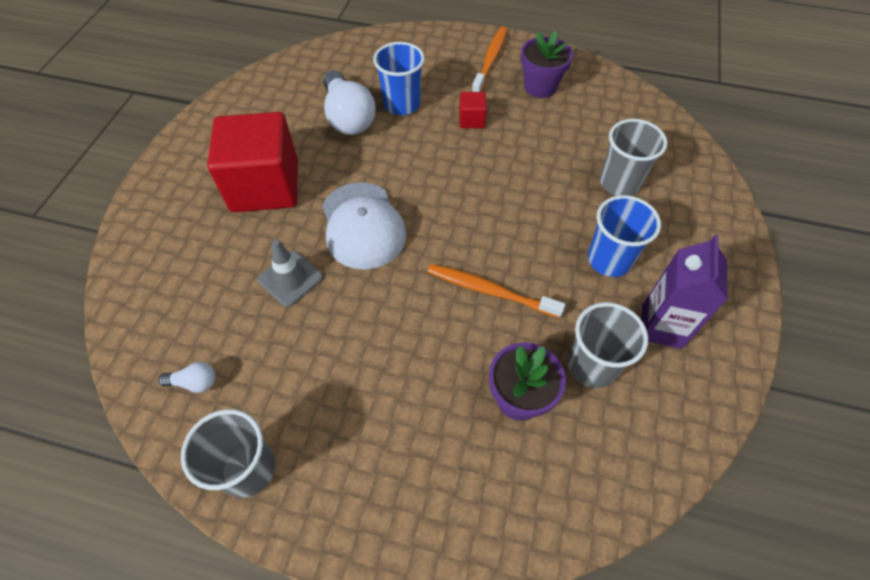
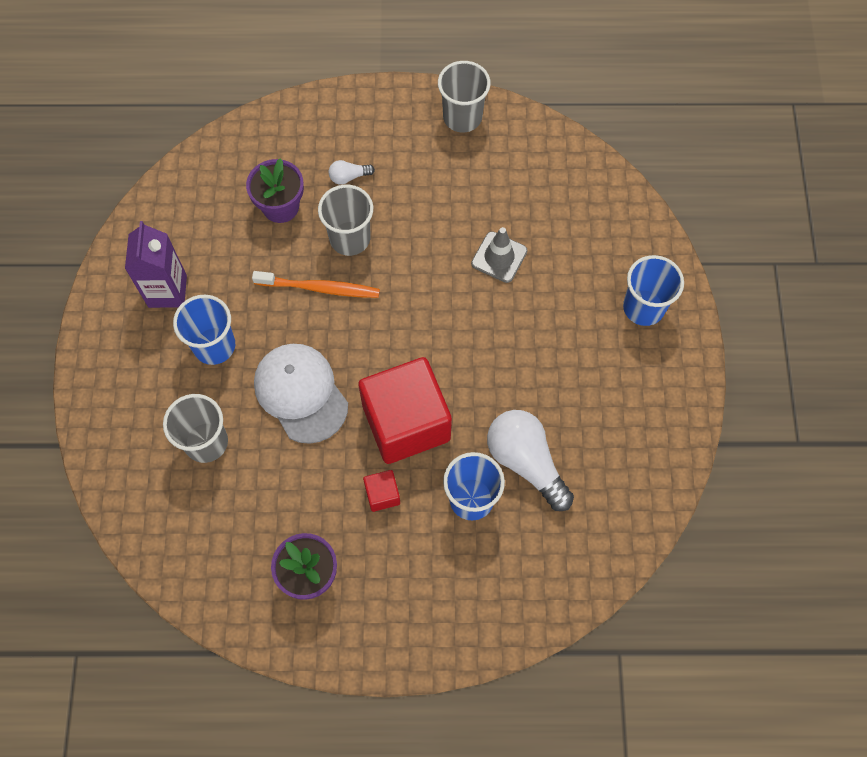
camera: 165 degrees right, 10 degrees up
white light bulb [158,362,216,393] -> white light bulb moved to [329,160,375,185]
red cube [207,112,298,212] -> red cube moved to [358,357,452,464]
white cap [322,182,407,270] -> white cap moved to [254,344,348,444]
orange toothbrush [472,26,507,92] -> none
grey cup [568,302,648,388] -> grey cup moved to [318,185,373,256]
none -> blue cup [623,255,684,326]

